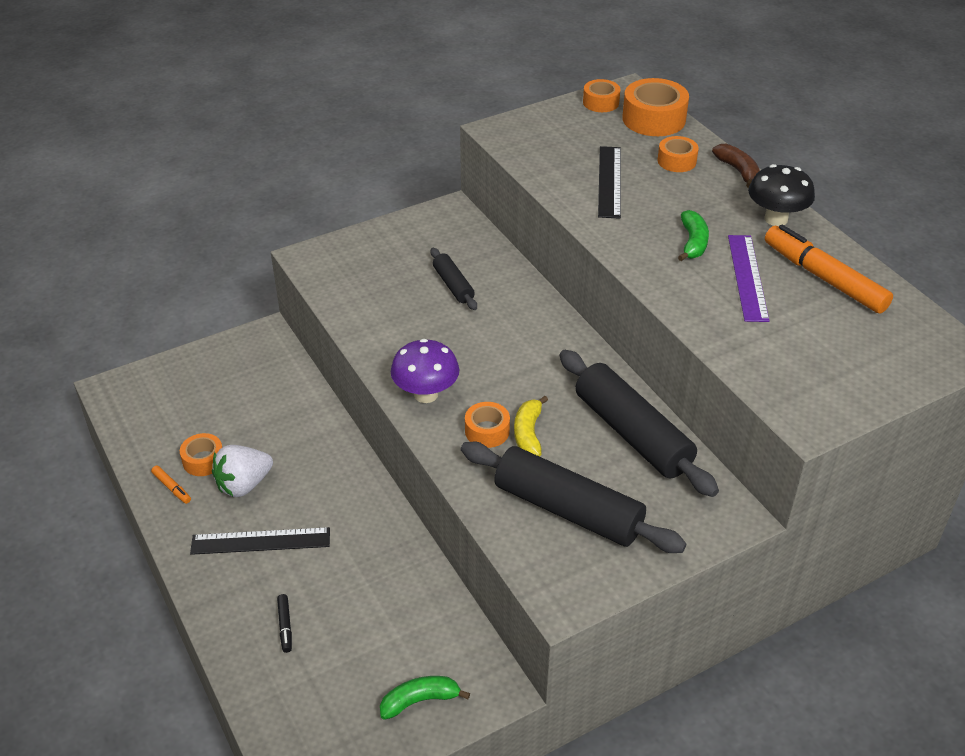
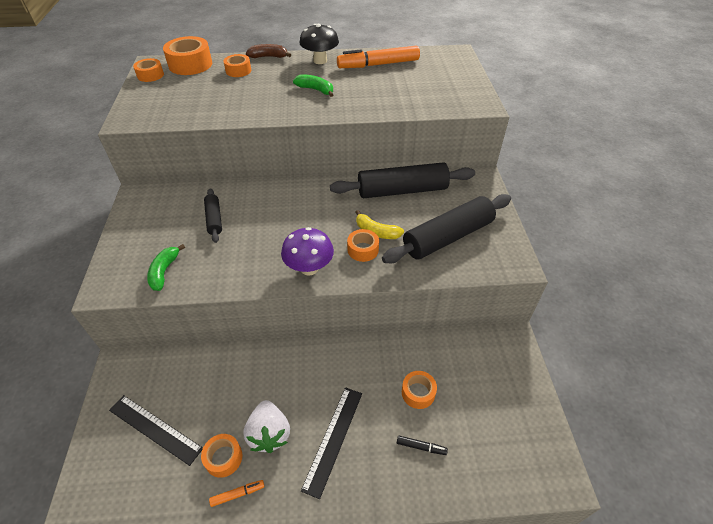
camera: 65 degrees left, 5 degrees up
green banana [380,676,470,720] -> green banana moved to [147,244,185,291]
black rolling pin [431,248,477,310] -> black rolling pin turned 75 degrees clockwise [204,188,222,243]
black ruler [598,146,621,219] -> black ruler moved to [109,395,203,466]
purple ruler [728,235,770,322] -> none
none -> orange tape [402,371,437,409]

